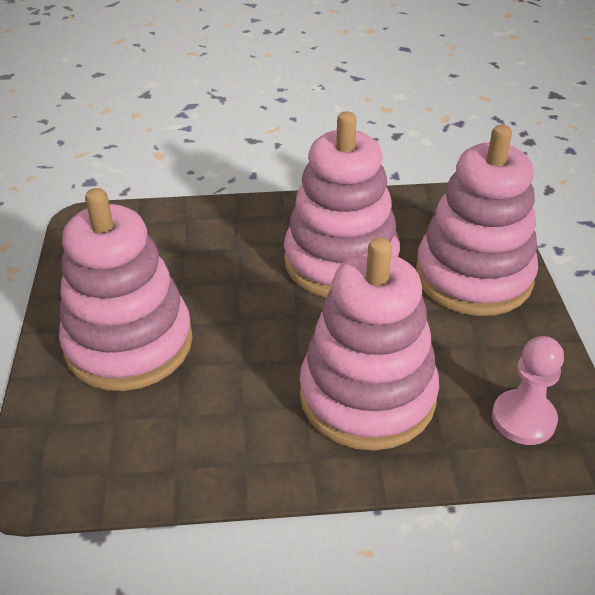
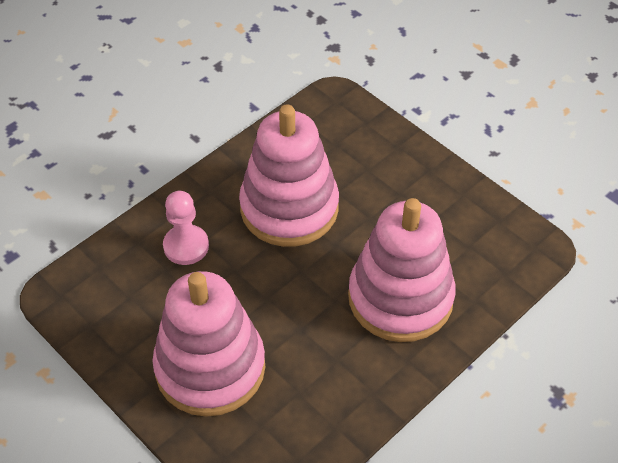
camera: 40 degrees left, 10 degrees up
pink stacking toy [416,125,538,316] -> none
pink pawn [492,336,564,445] -> pink pawn moved to [163,191,209,265]

